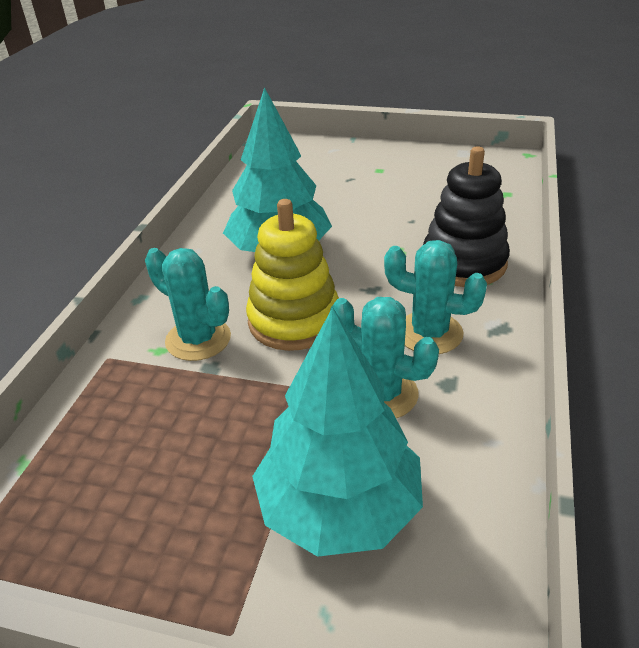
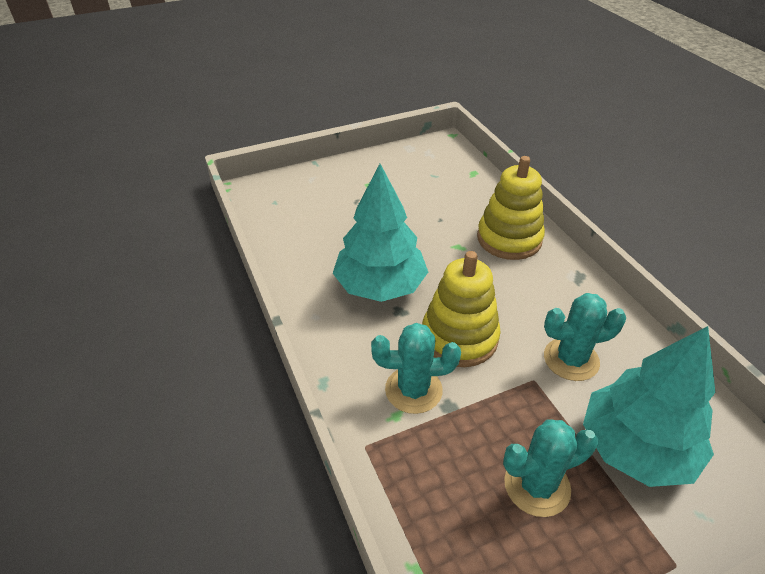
camera: 40 degrees left, 5 degrees up
turquoise cactus [384,240,487,354] -> turquoise cactus moved to [503,420,598,517]
black stacking toy [423,146,510,287] -> yellow stacking toy [477,156,545,260]

